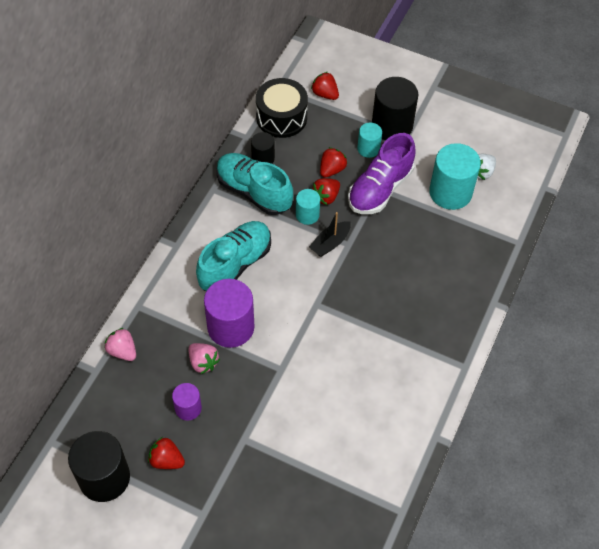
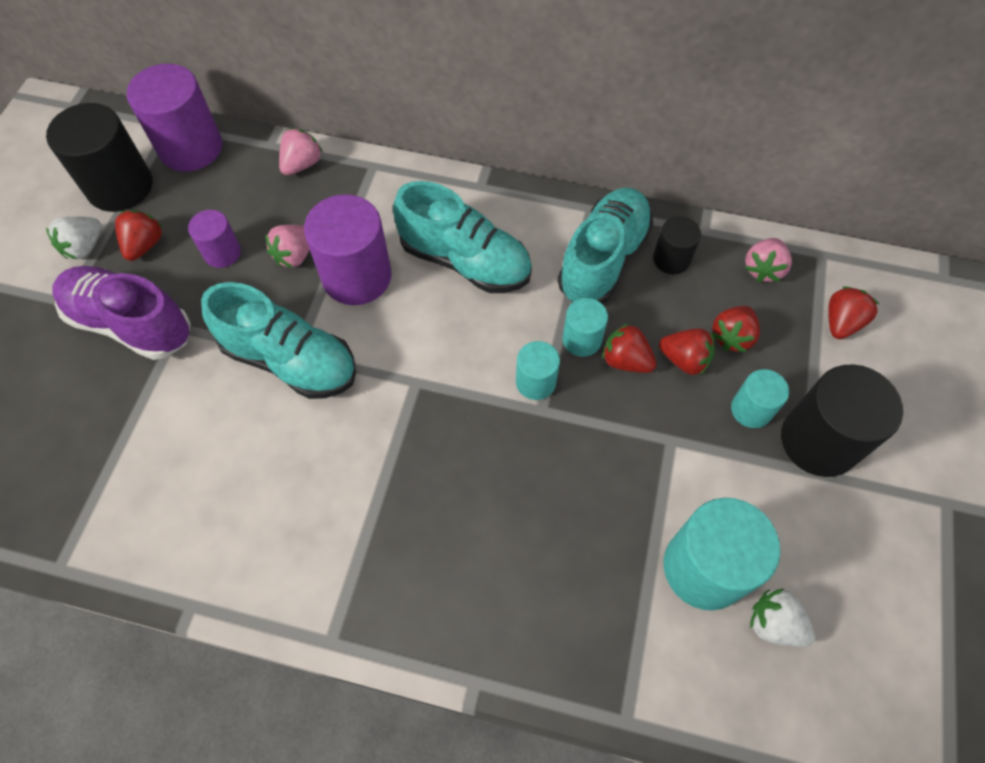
camera: 80 degrees right, 5 degrees up
black drum [256,78,308,138] -> pink strawberry [745,238,792,282]
black boat [309,212,351,257] -> turquoise cylinder [516,341,560,400]
purple shoe [348,133,415,214] -> purple shoe moved to [52,266,191,360]
none -> white strawberry [46,216,101,259]
none -> purple cylinder [127,64,222,171]
none -> turquoise shoe [201,282,356,399]
none -> red strawberry [712,306,760,353]

